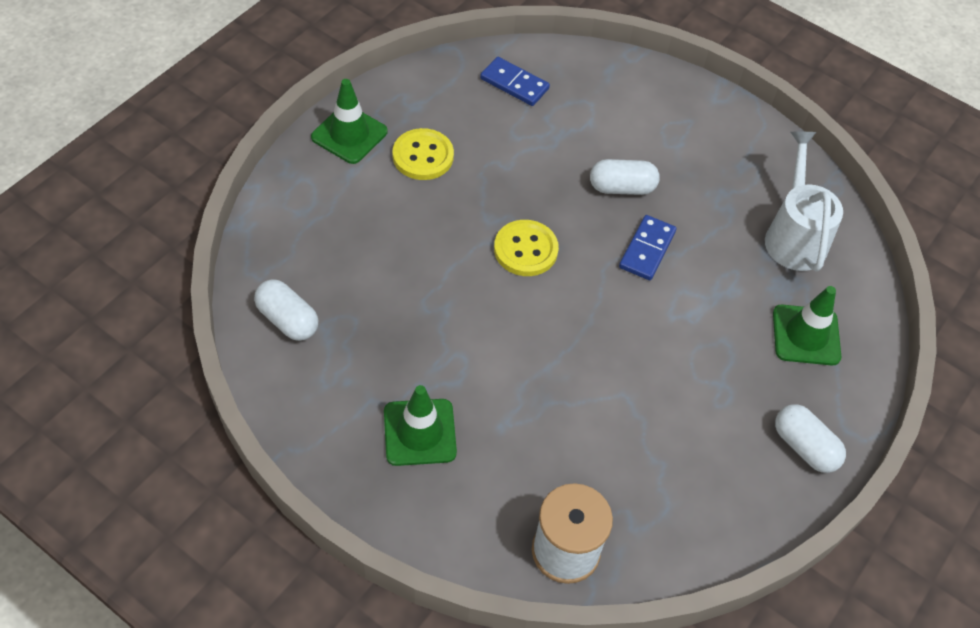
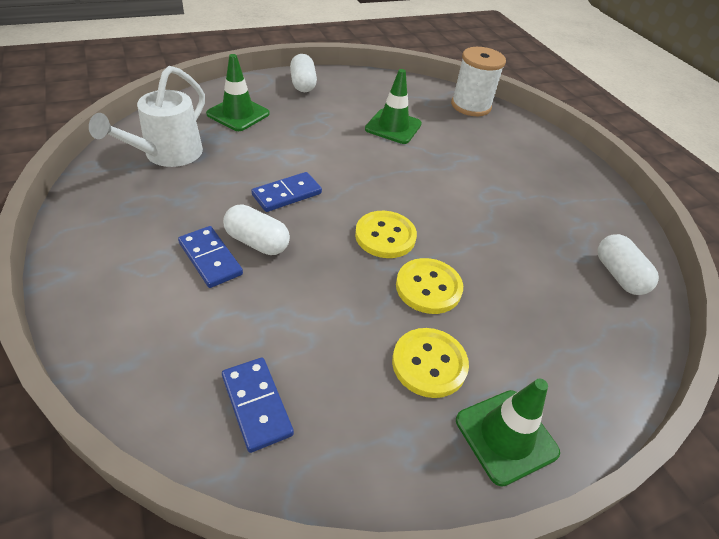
camera: 150 degrees left, 10 degrees down
green traffic cone [384,385,457,466] -> green traffic cone moved to [365,69,422,144]
none -> blue domino [178,226,243,288]
none -> yellow button [396,258,463,314]

